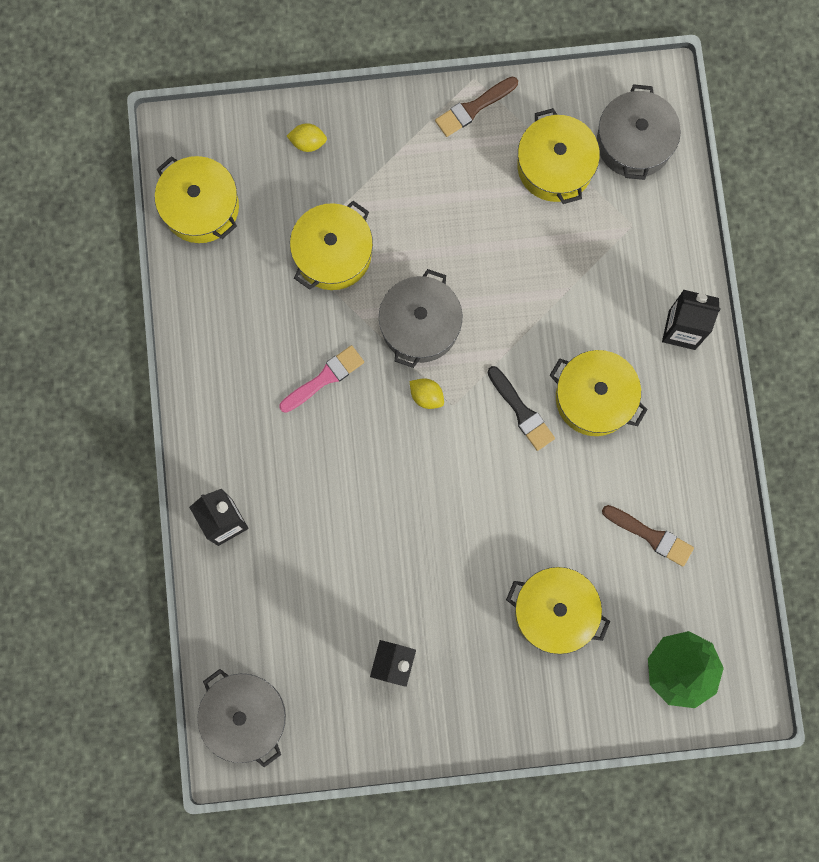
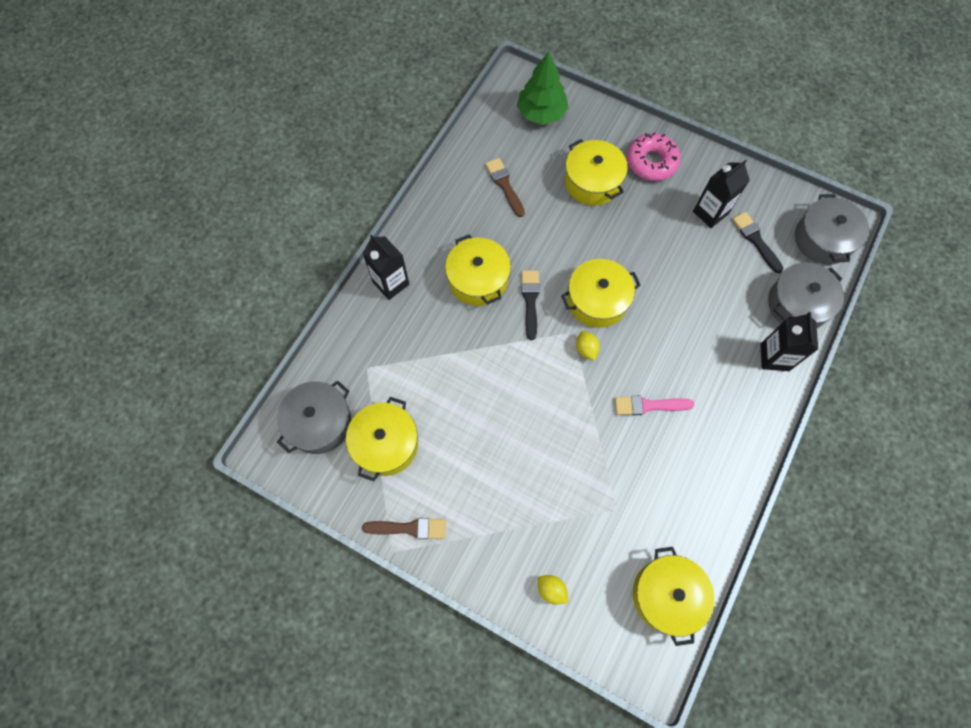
camera: 145 degrees left, 10 degrees down
yellow pot [290,201,373,290] -> yellow pot moved to [561,259,641,328]
grey pot [379,269,462,368] -> grey pot moved to [768,262,844,328]
none -> pink donut [627,132,681,181]
none -> black brush [732,212,783,273]

